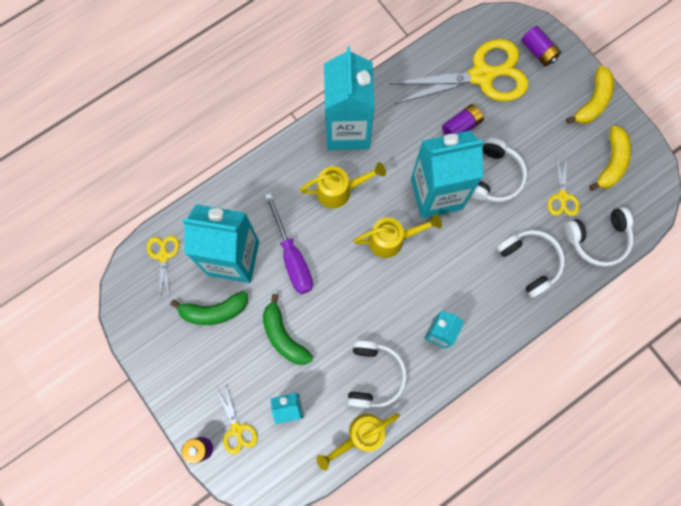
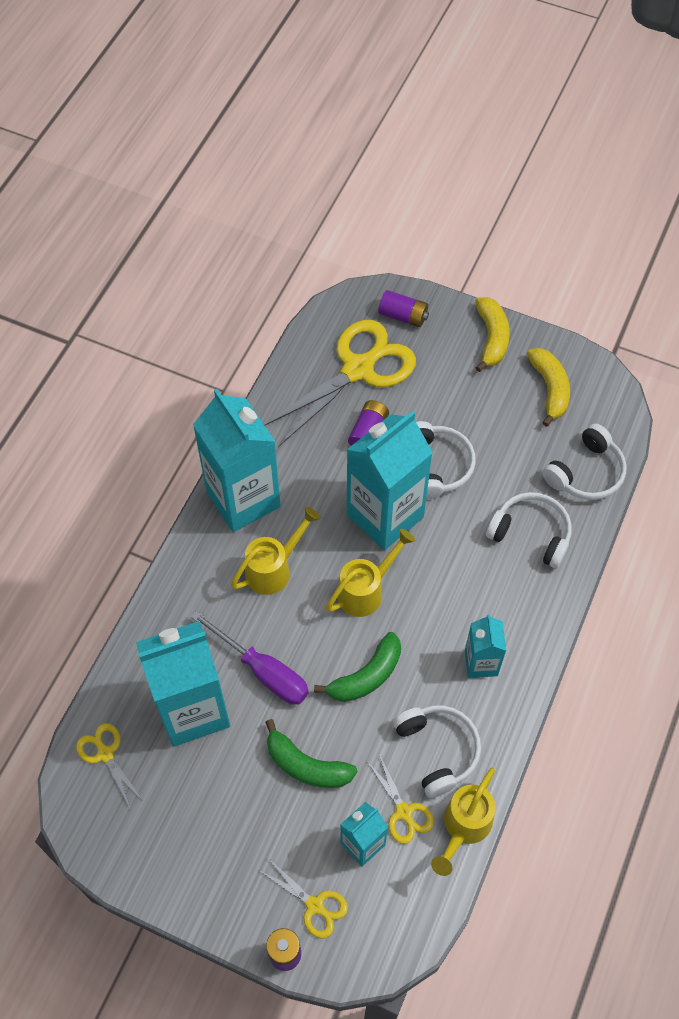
camera: 30 degrees left, 15 degrees down
green banana [170,291,248,325] -> green banana moved to [314,632,401,702]
yellow scissors [548,156,580,216] -> yellow scissors moved to [366,754,434,844]

